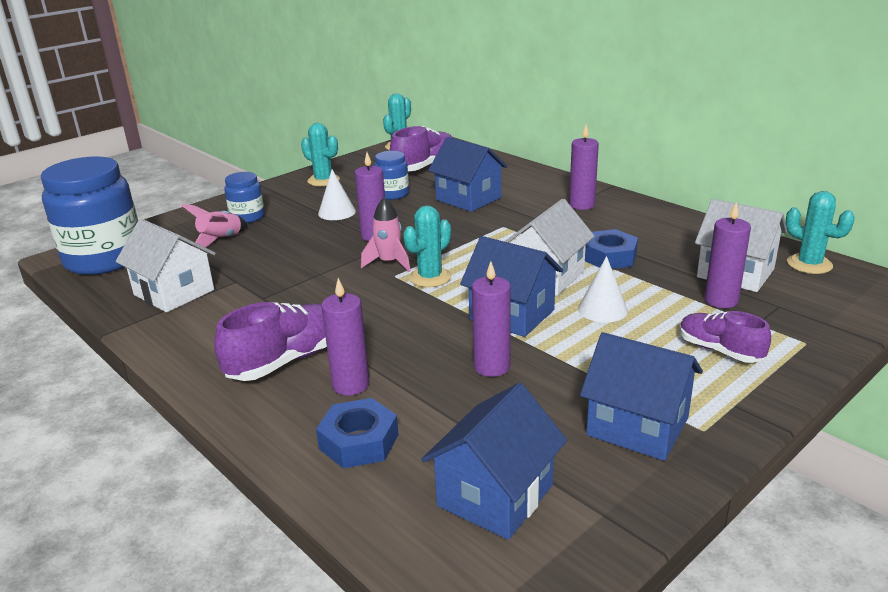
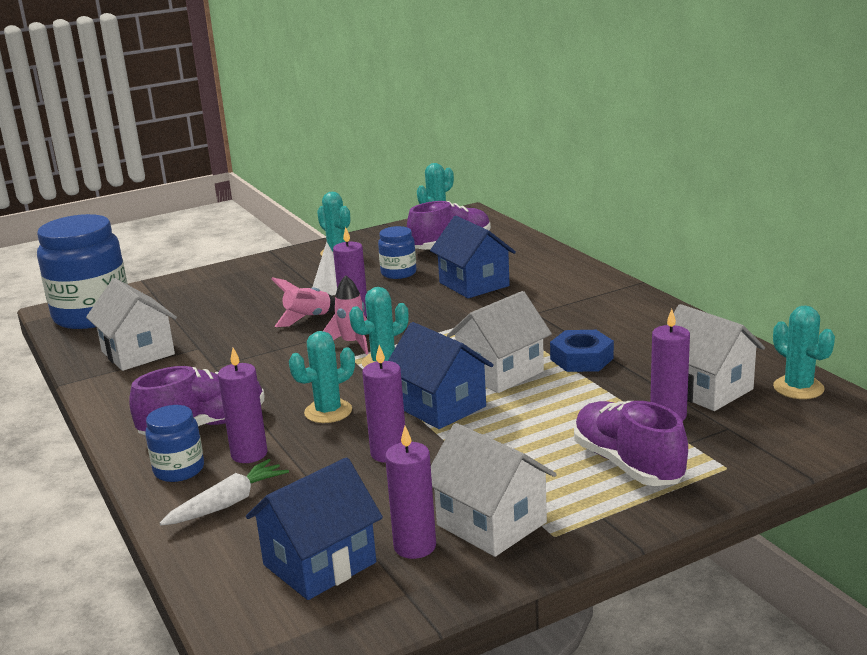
camera: 15 degrees right, 5 degrees down
pink rocket [181,204,247,250] -> pink rocket moved to [271,277,335,327]
blue jar [224,172,265,223] -> blue jar moved to [145,405,204,482]
blue nut [316,398,399,468] -> white carrot [160,459,289,526]
purple candle [569,125,599,210] -> purple candle moved to [385,426,436,559]
white cone [578,256,628,323] -> none
blue house [580,332,703,461] -> white house [431,423,557,557]
purple shoe [680,311,771,363] -> purple shoe [574,401,688,486], size x1.50
none -> turquoise cactus [289,331,355,423]

